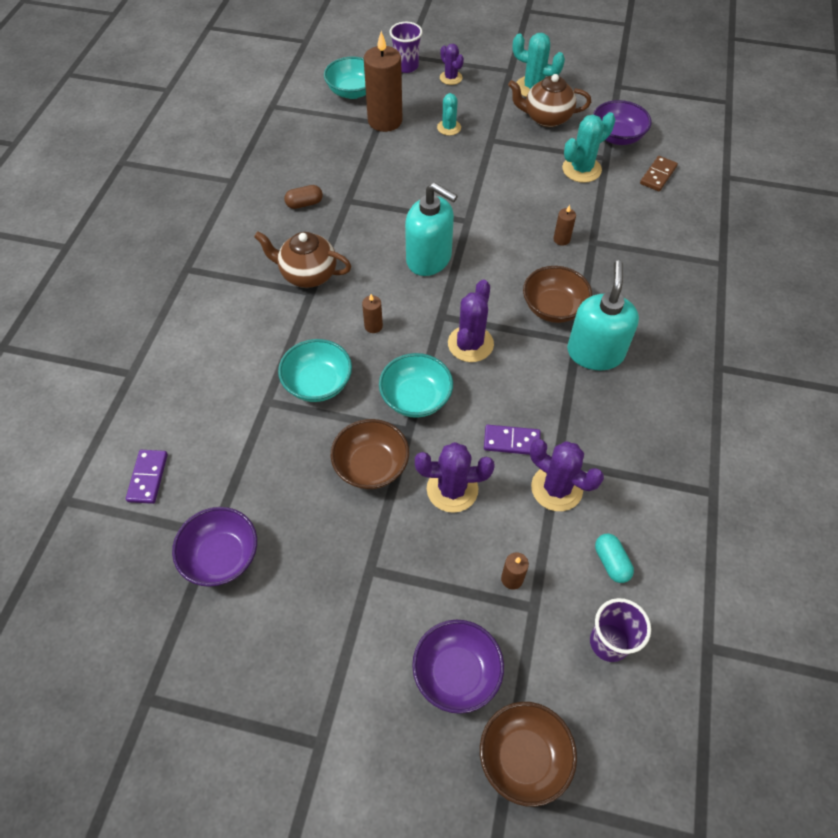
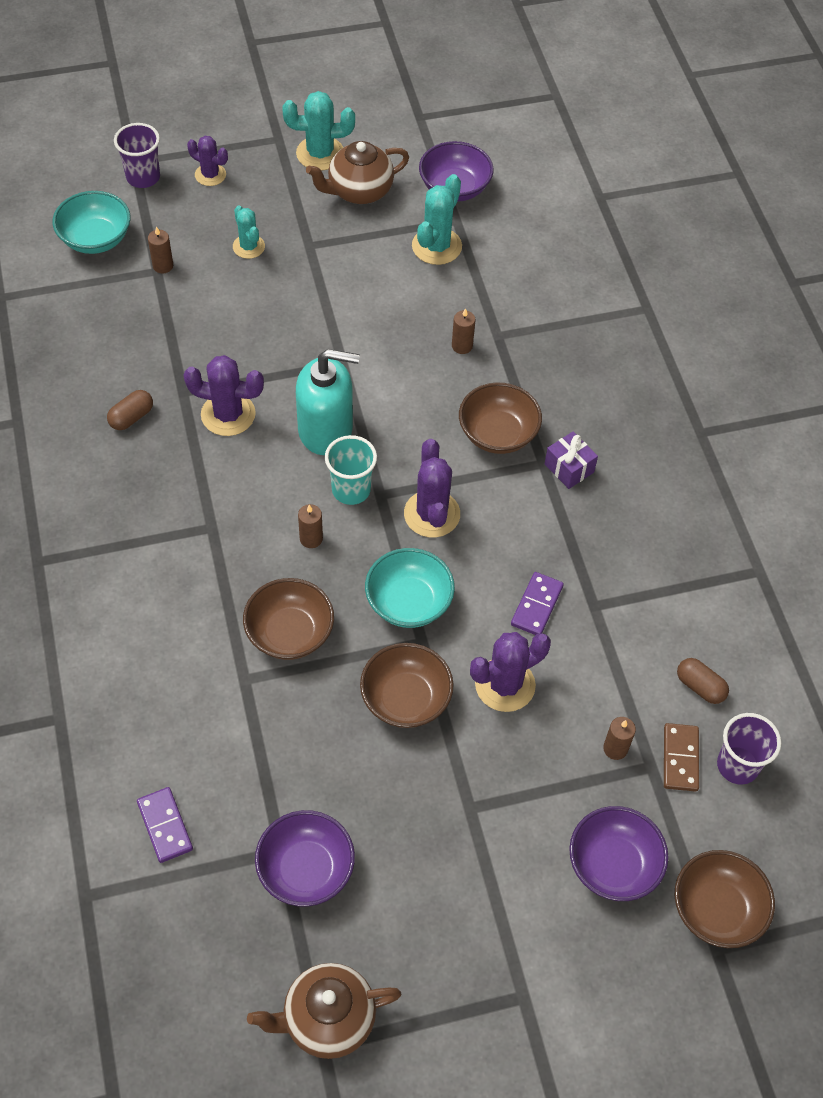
camera: 30 degrees left, 0 degrees up
brown teapot [254,232,351,288] -> brown teapot moved to [247,963,401,1059]
turquoise bowl [278,339,352,402] -> brown bowl [243,578,334,660]
brown candle [364,31,402,132] -> brown candle [148,226,173,273], size x0.43
purple domino [484,425,541,455] -> purple domino turned 45 degrees counterclockwise [511,572,564,635]
purple cactus [530,439,604,511] -> purple cactus moved to [184,355,264,436]
turquoise soap dispenser [567,260,639,370] -> purple gift [545,431,598,489]
turquoise capsule [595,534,634,583] -> brown capsule [677,658,729,704]
brown domino [640,156,678,191] -> brown domino moved to [664,723,699,792]
none -> turquoise cup [325,435,377,505]

